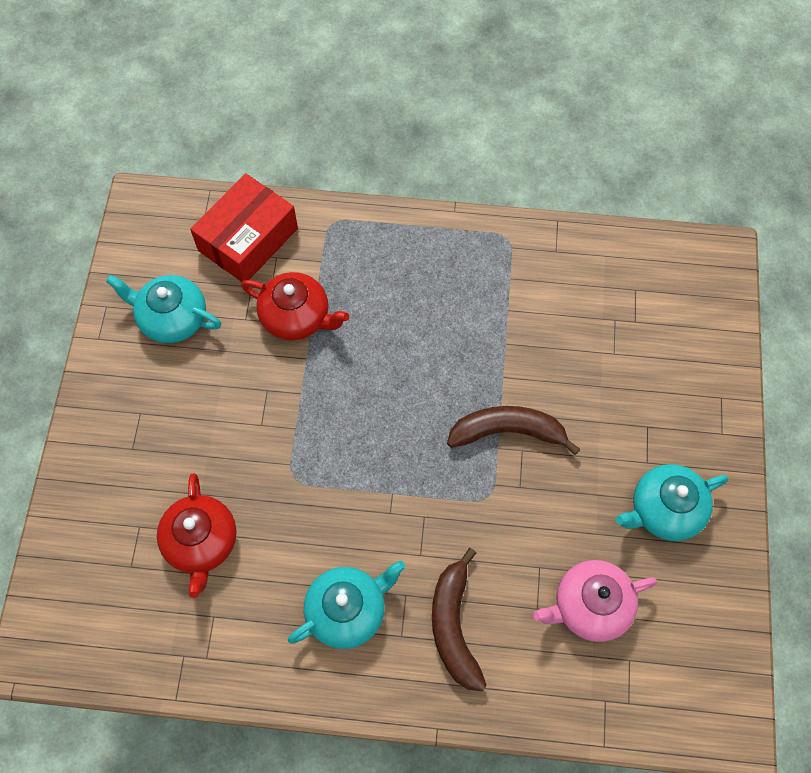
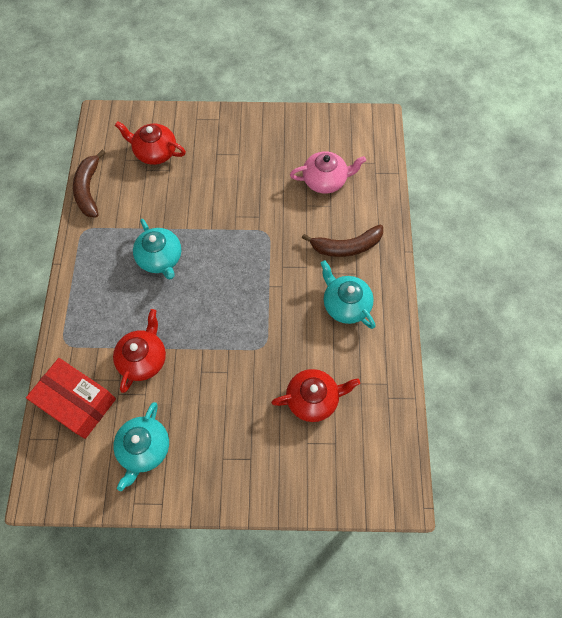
camera: 95 degrees left, 0 degrees up
brown banana [447,406,580,455] -> brown banana moved to [73,150,105,217]
pink teapot [533,560,657,642] -> pink teapot turned 75 degrees counterclockwise [290,151,366,194]
turquoise teapot [616,464,728,541] -> turquoise teapot moved to [133,219,181,280]
none -> red teapot [115,121,186,165]

